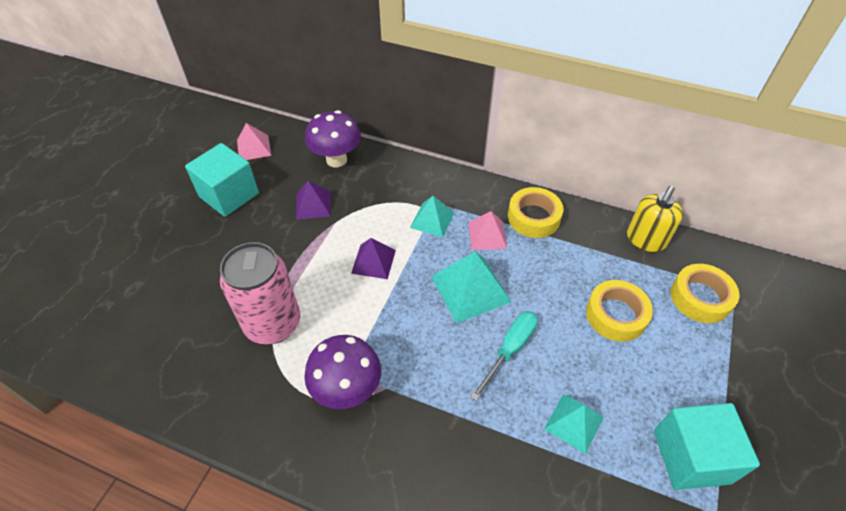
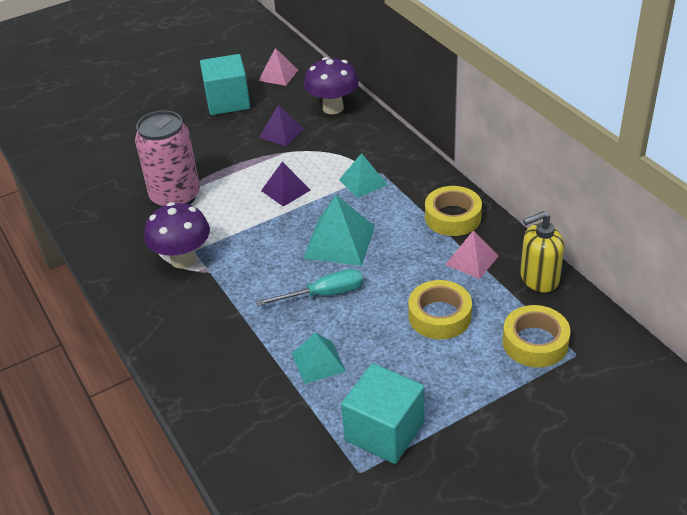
camera: 40 degrees right, 10 degrees down
pink pyramid [468,211,507,250] -> pink pyramid moved to [445,230,498,279]

